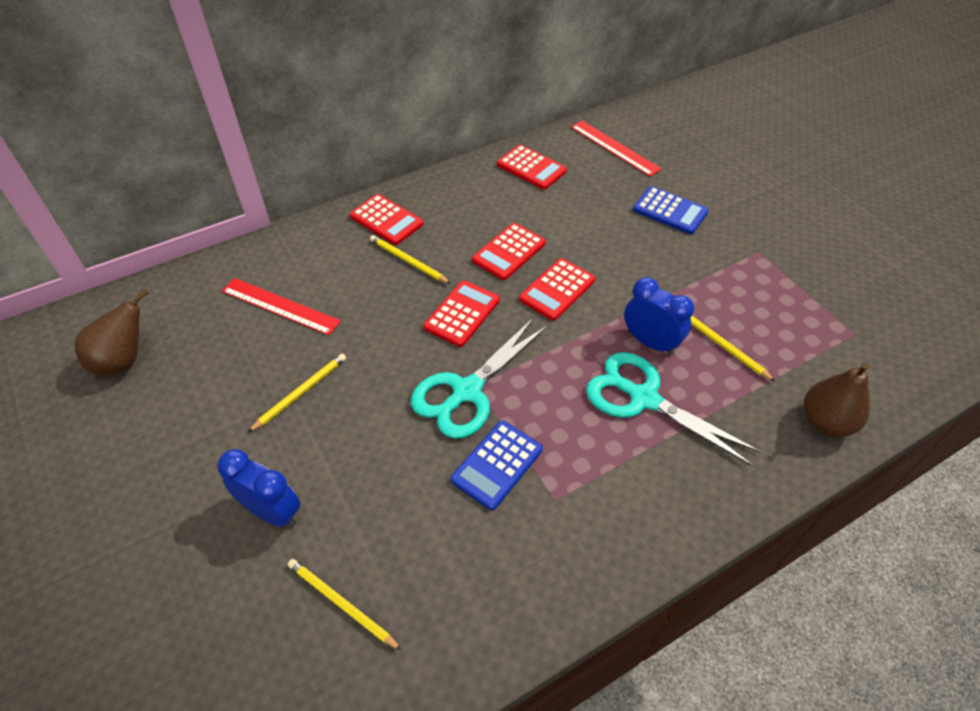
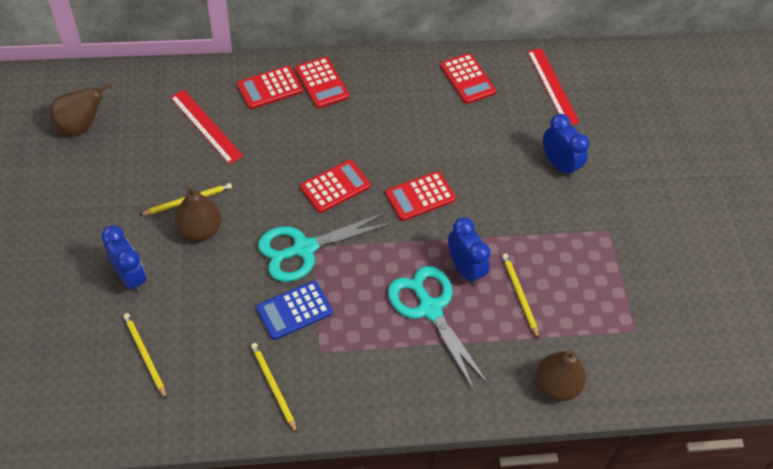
camera: 20 degrees right, 5 degrees up
yellow pencil [370,235,451,284] -> yellow pencil moved to [251,343,297,433]
red calculator [472,223,546,280] -> red calculator moved to [237,66,303,109]
blue calculator [633,186,709,234] -> blue clock [543,114,590,178]
none -> brown pear [175,185,222,242]

